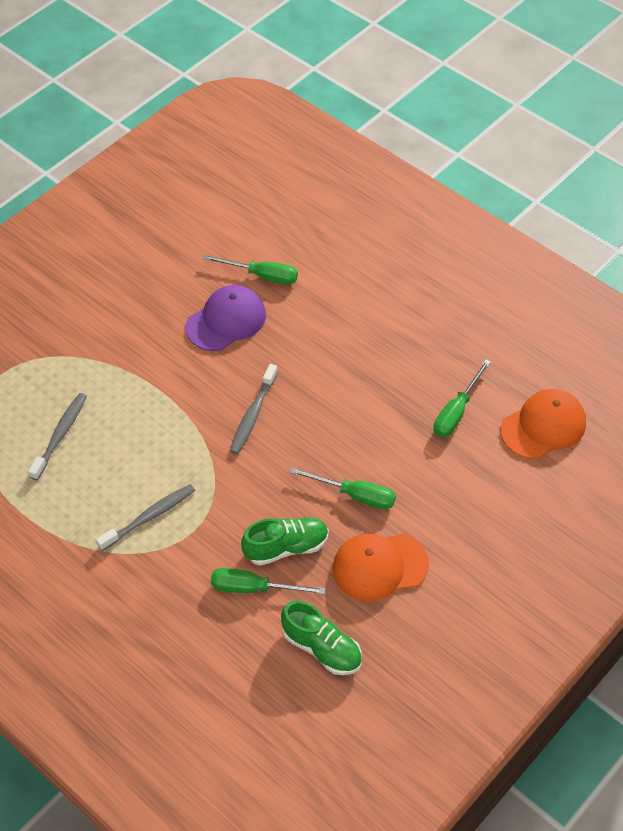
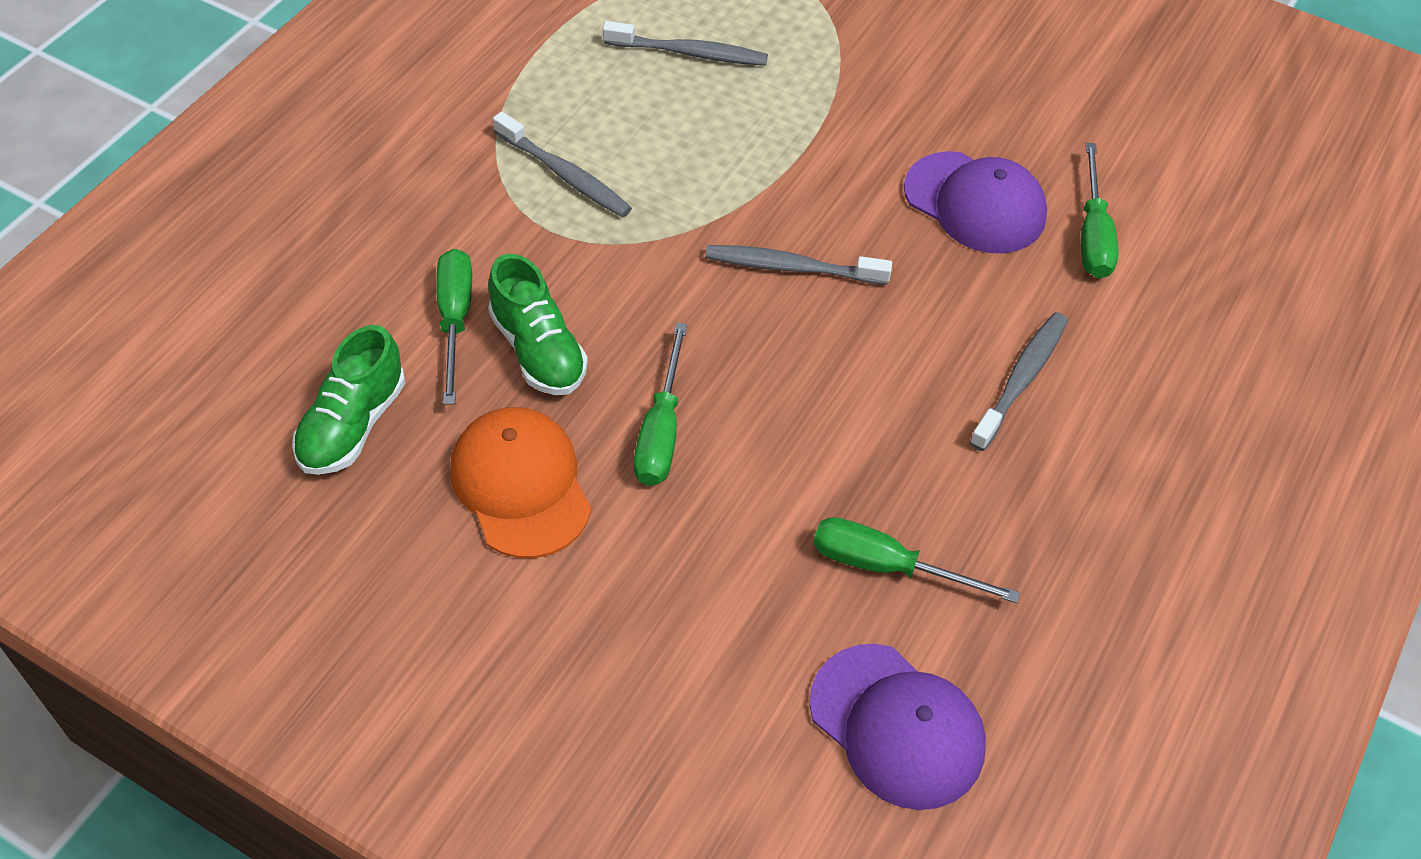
camera: 75 degrees right, 0 degrees up
orange cap [501,389,586,459] -> purple cap [809,644,986,810]
none -> grey toothbrush [969,312,1068,451]

